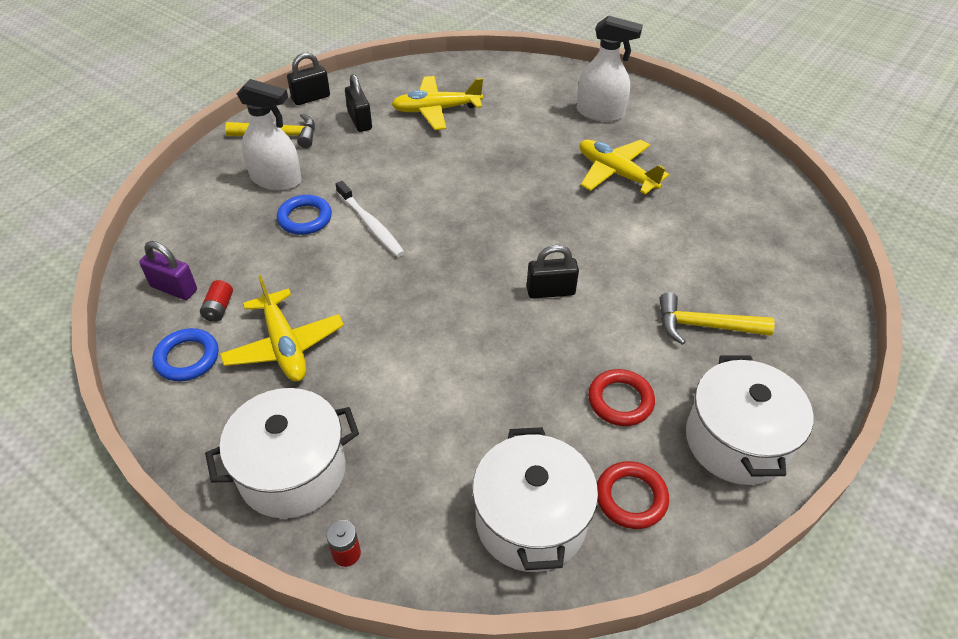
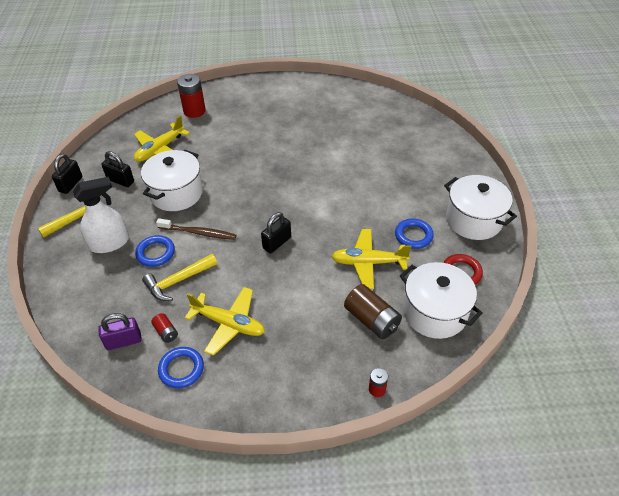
camera: 40 degrees left, 0 degrees up
white pot [205,388,359,519] -> white pot moved to [141,150,203,211]
white toothbrush [336,181,405,257] -> brown toothbrush [156,218,237,240]
black padlock [527,245,579,299] -> black padlock moved to [261,212,291,253]
white spray bottle [577,16,643,122] -> none
yellow plane [580,140,669,195] -> yellow plane moved to [331,229,412,289]
red ring [588,369,655,426] -> blue ring [395,219,434,249]
yellow hammer [659,292,775,345] -> yellow hammer moved to [142,254,217,301]
none -> red battery [177,74,206,118]
none -> brown battery [344,284,402,339]

